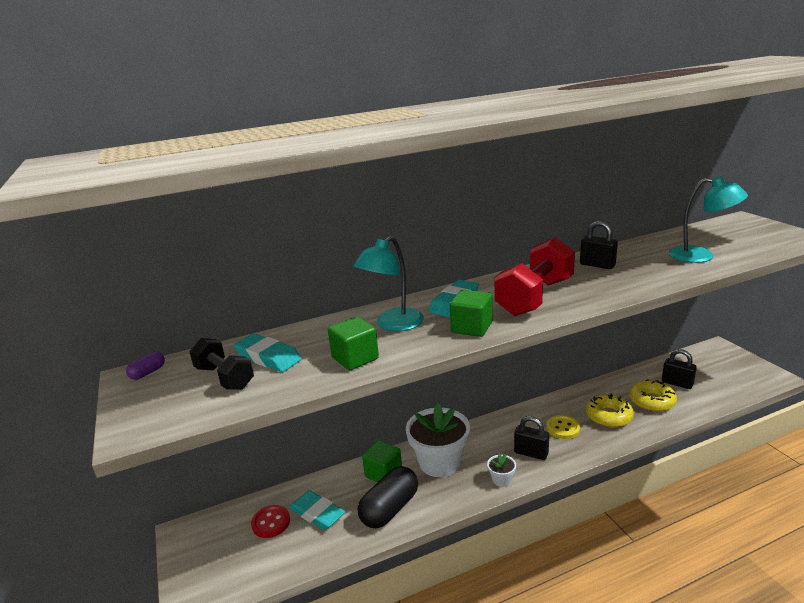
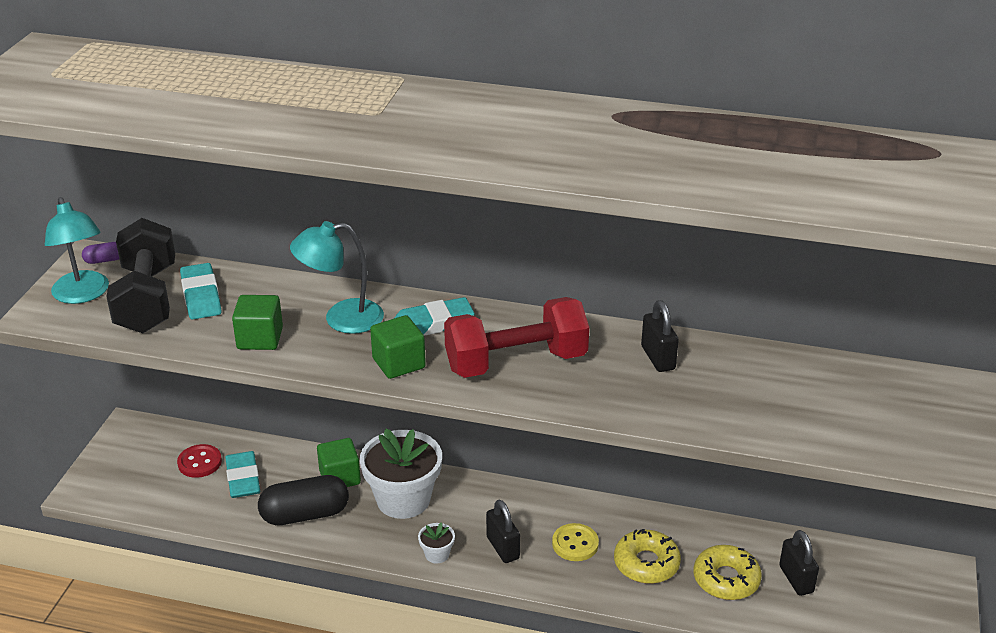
camera: 35 degrees right, 10 degrees up
black dumbbell [189,338,254,390] -> black dumbbell [107,218,175,333], size x1.65
turquoise lamp [669,176,748,263] -> turquoise lamp moved to [45,197,109,304]

